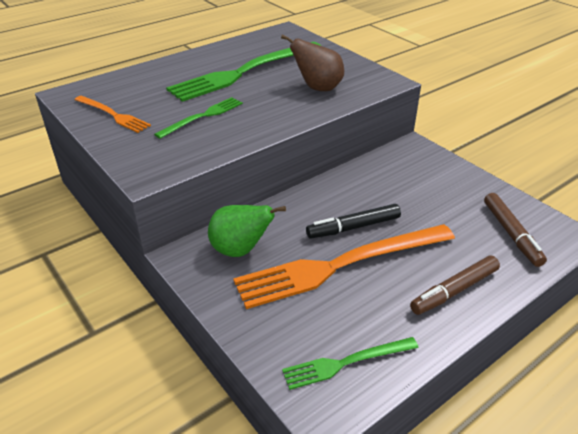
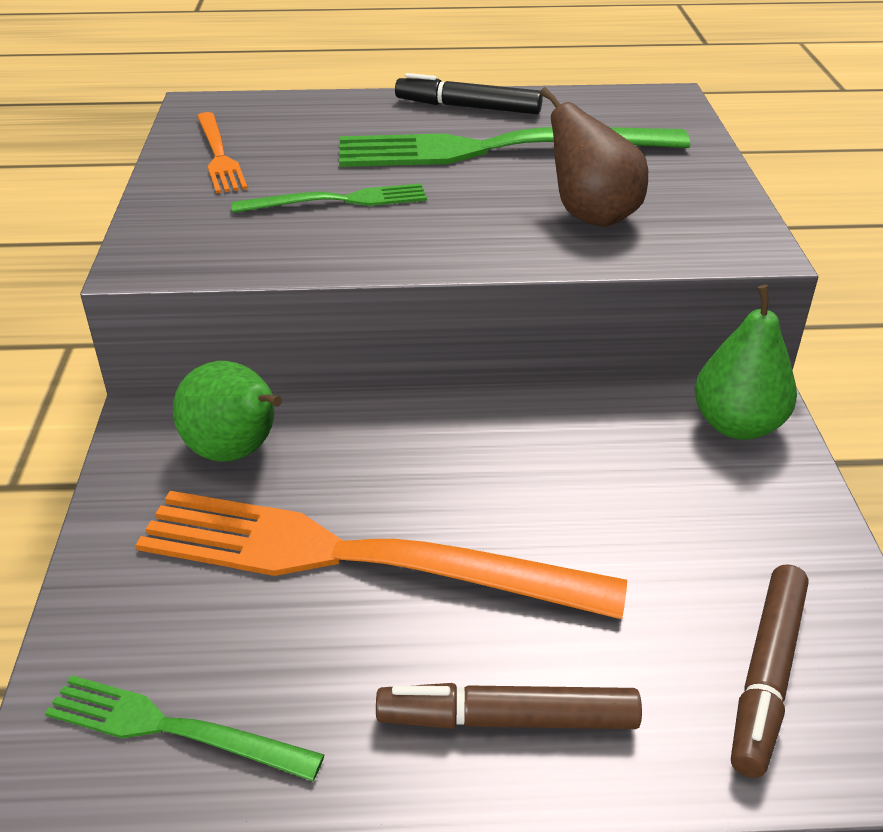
camera: 35 degrees right, 0 degrees up
black marker [306,204,401,239] -> black marker moved to [395,73,543,114]
none -> green pear [695,285,797,440]

